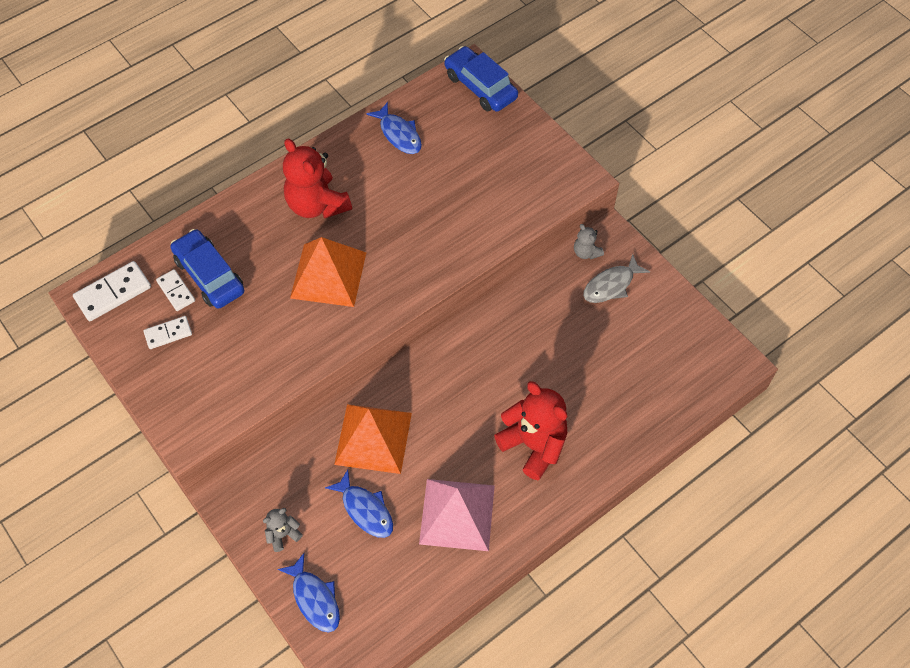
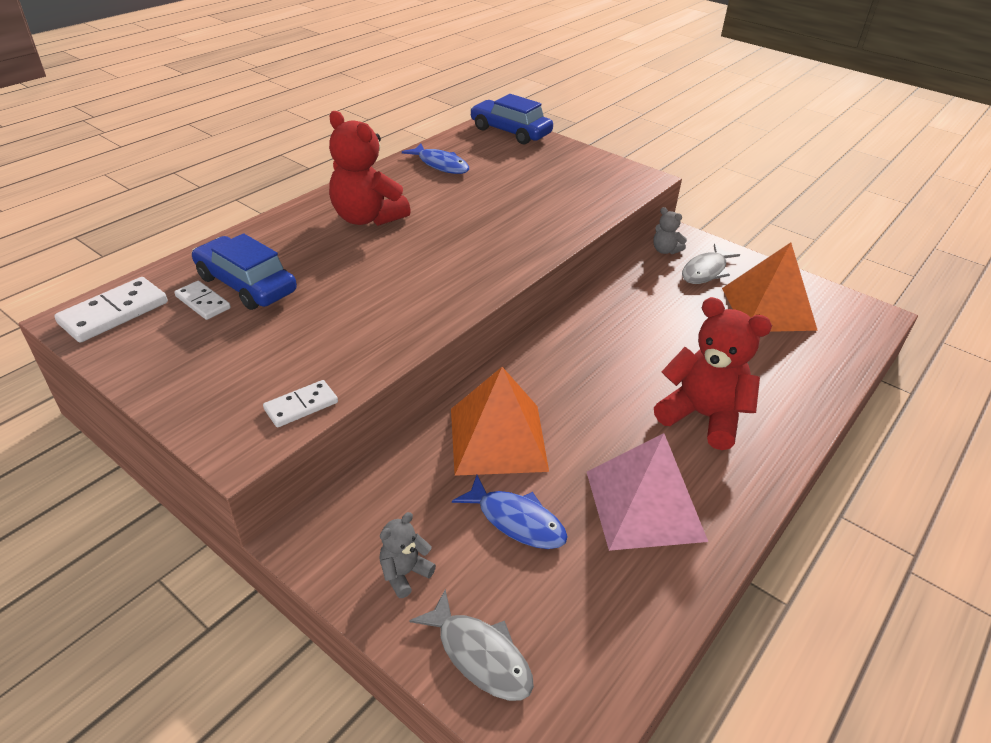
camera: 15 degrees left, 20 degrees down
white domino [143,316,192,349] -> white domino moved to [263,380,338,428]
blue fish [278,553,340,633] -> grey fish [409,589,534,701]
orange pyramid [290,237,366,307] -> orange pyramid moved to [722,242,818,332]

